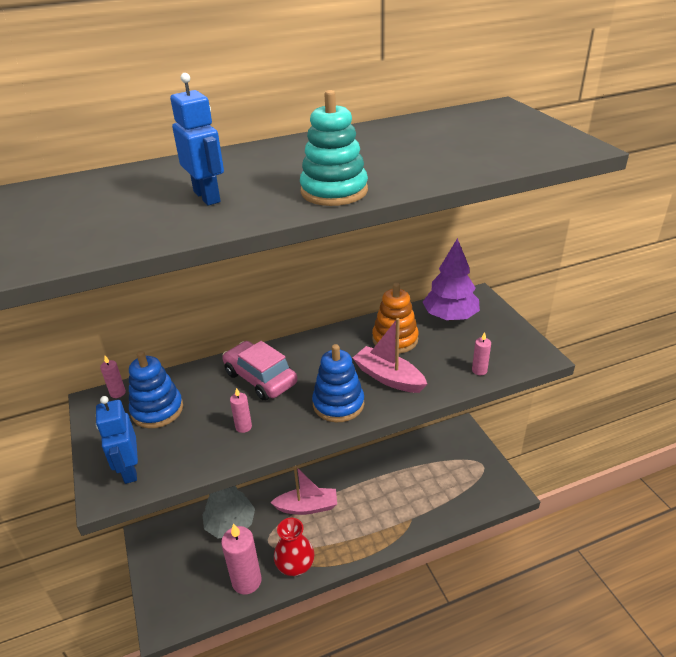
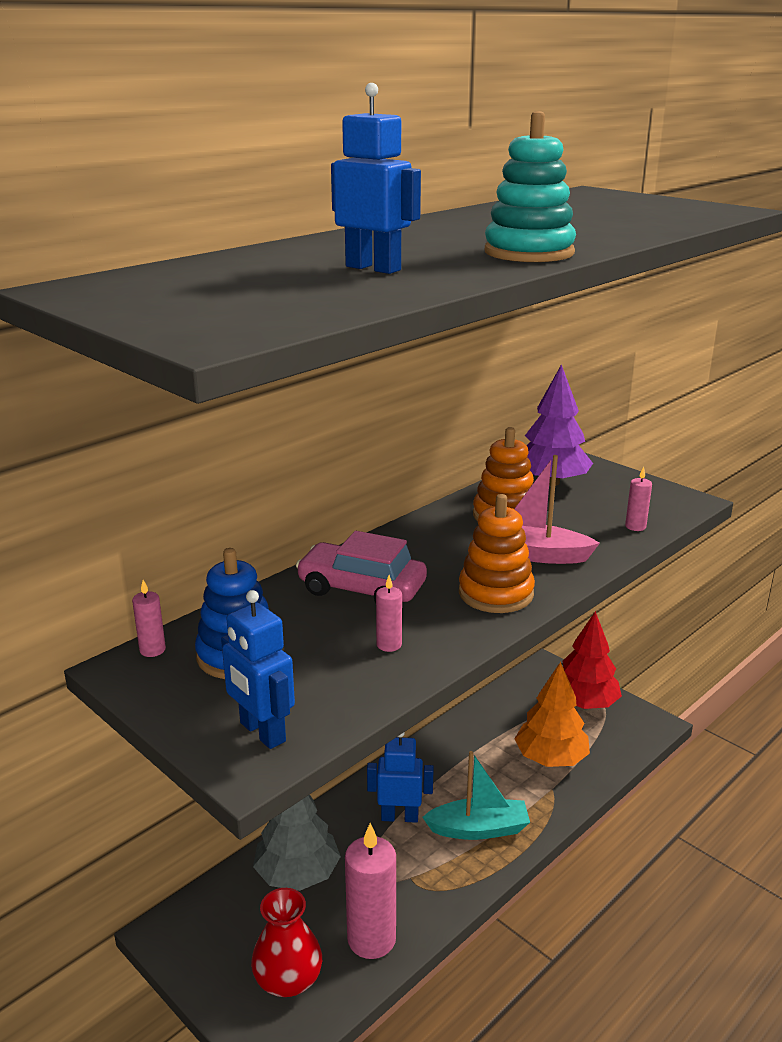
camera: 25 degrees left, 10 degrees down
pink boat [270,466,337,515] -> blue robot [367,733,434,823]
red vase [274,518,314,576] -> red vase moved to [251,888,322,997]
blue stacking toy [312,344,364,422] -> orange stacking toy [459,494,535,613]
none -> turquoise boat [422,751,530,840]
none -> orange tree [514,662,590,767]
none -> red tree [563,611,622,709]

